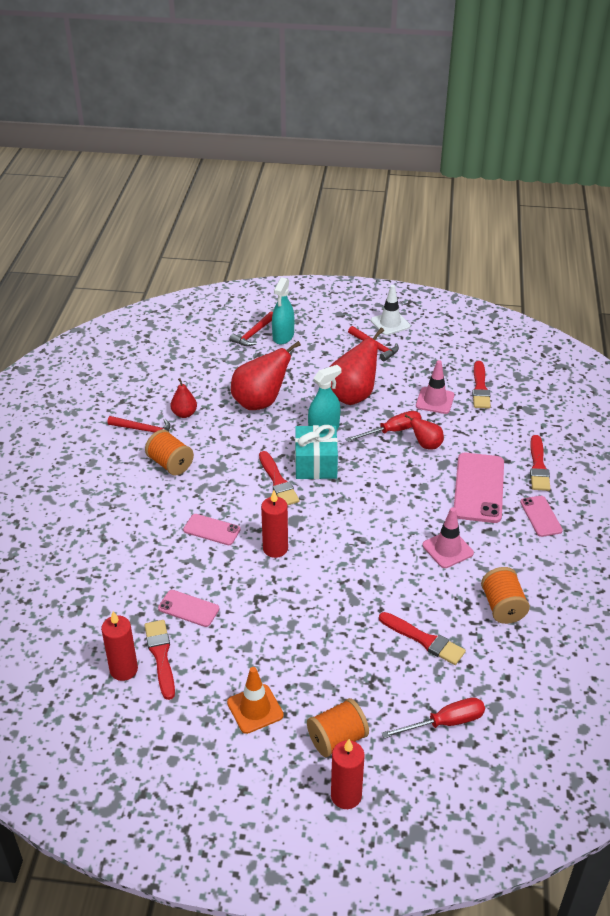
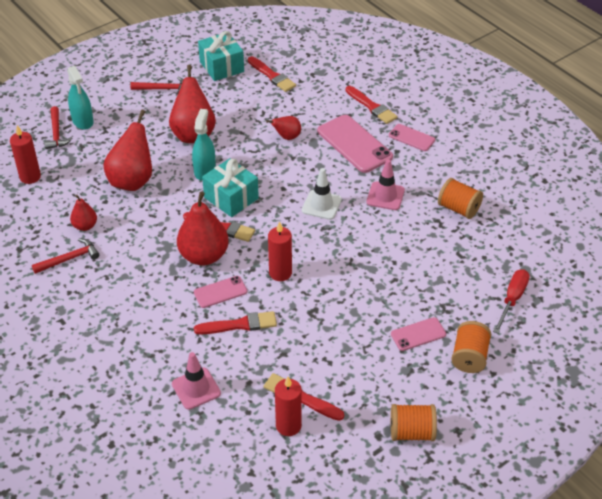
camera: 45 degrees left, 5 degrees up
orange spool [145,430,194,475] -> orange spool moved to [391,404,437,441]
pink phone [158,590,220,627] -> pink phone moved to [391,317,446,351]
orange traffic cone [227,667,284,734] -> none
red candle [331,739,364,809] -> red candle moved to [10,125,41,184]
red screwdriver [345,411,421,442] -> none
white traffic cone [371,285,410,335] -> white traffic cone moved to [302,168,342,220]
red brush [379,612,466,665] -> red brush moved to [194,311,277,334]
pink traffic cone [416,360,454,414] -> pink traffic cone moved to [172,352,221,410]
none -> red pear [177,192,229,266]
none -> turquoise gift [198,31,244,81]

